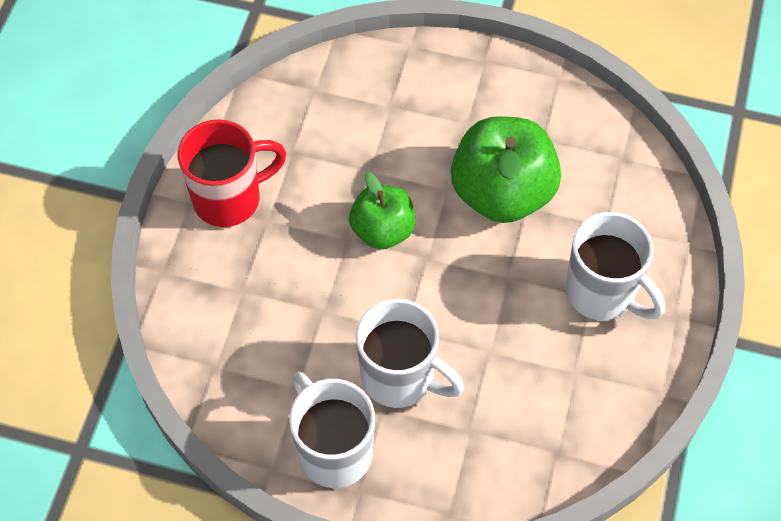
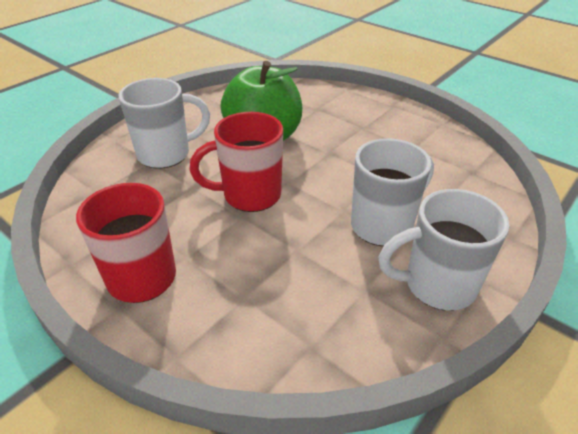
camera: 65 degrees left, 20 degrees down
green apple [349,172,416,249] -> red mug [190,112,283,212]
white mug [565,212,665,320] -> white mug moved to [119,78,210,169]

